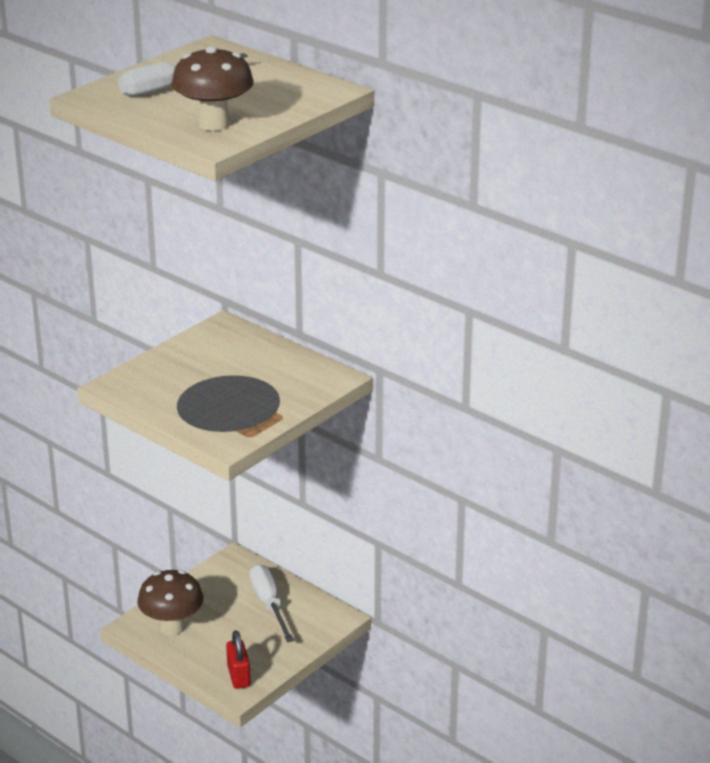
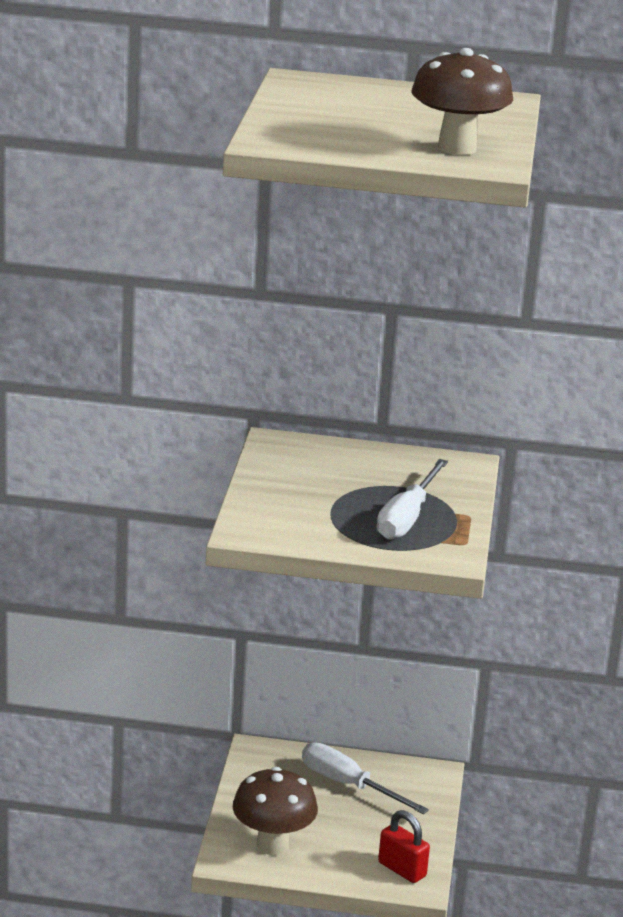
camera: 35 degrees left, 5 degrees down
white screwdriver [118,53,248,97] -> white screwdriver moved to [377,459,448,540]

